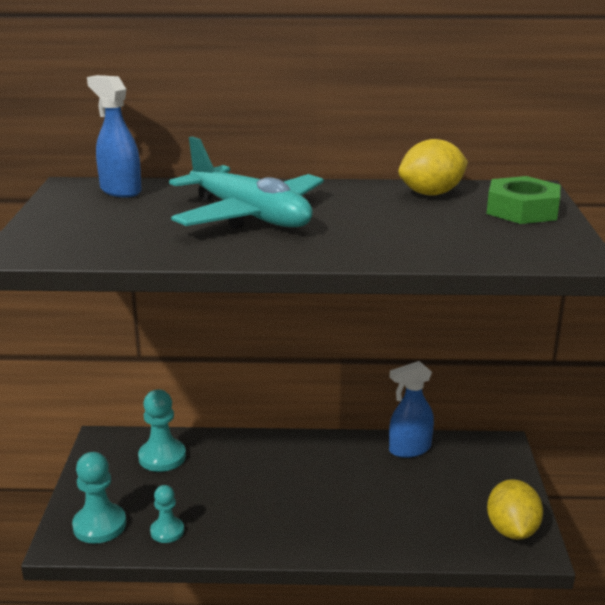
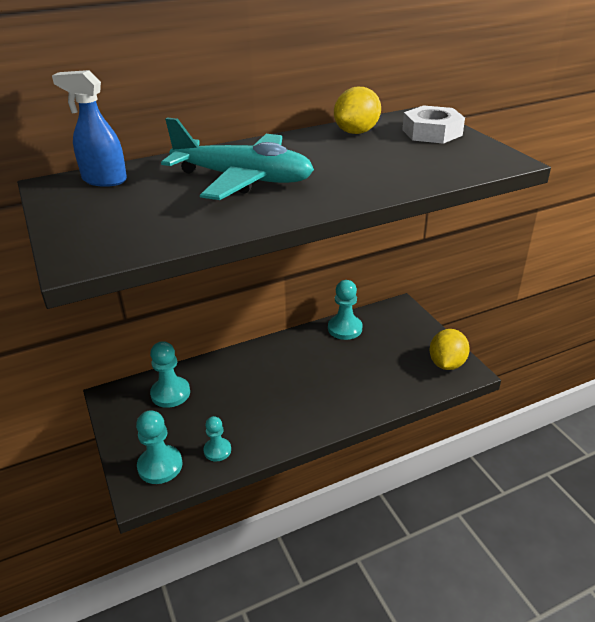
camera: 25 degrees left, 10 degrees up
blue spray bottle [389,361,434,458] -> turquoise pawn [328,280,363,340]
green nut [487,176,560,224] -> white nut [402,105,465,144]
yellow lemon [487,479,543,540] -> yellow lemon turned 45 degrees clockwise [430,329,470,370]

